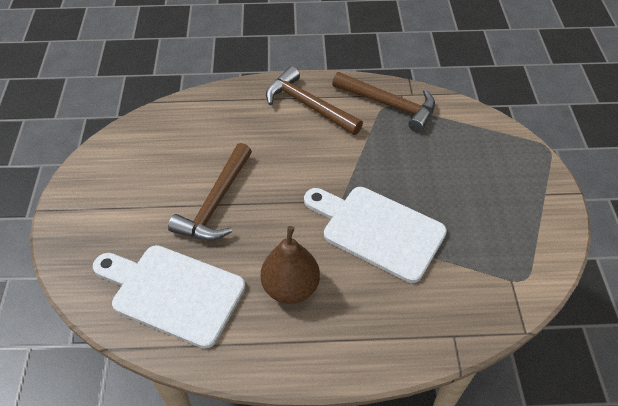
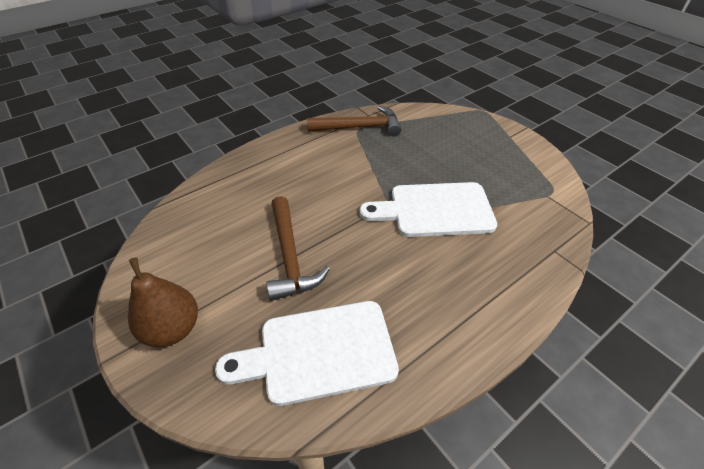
camera: 35 degrees left, 5 degrees down
brown pear [261,226,320,304] -> brown pear moved to [128,258,198,347]
brown hammer [266,66,363,135] -> none

